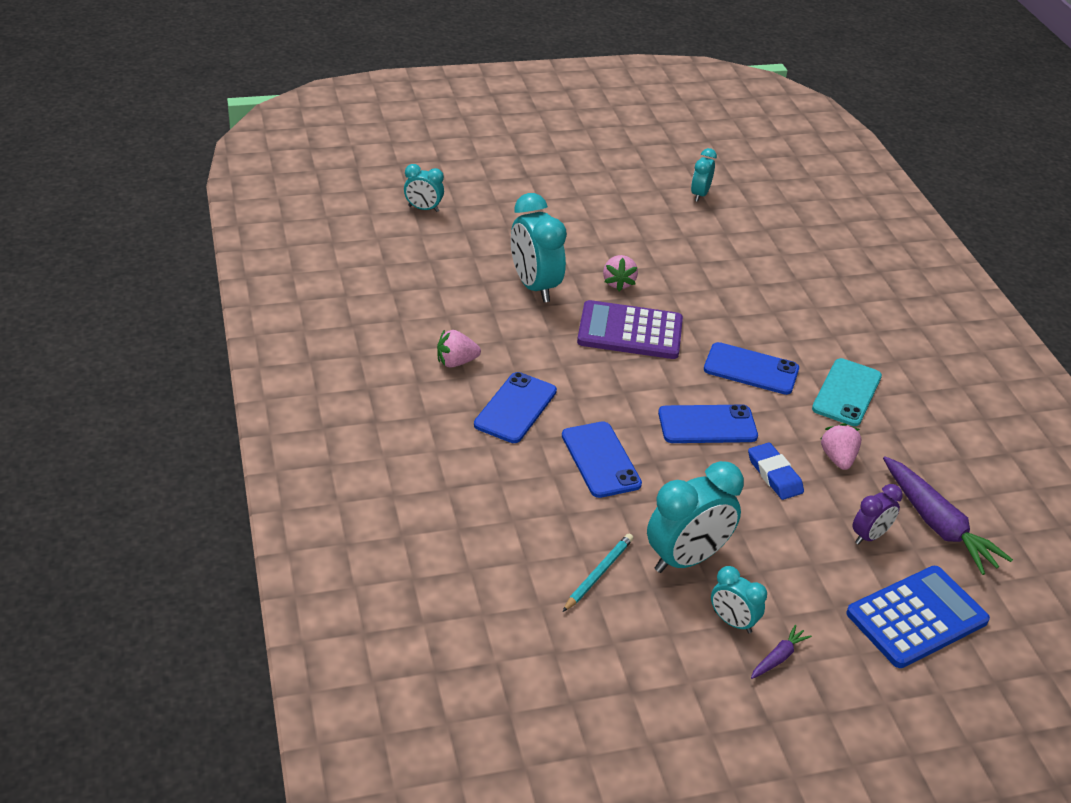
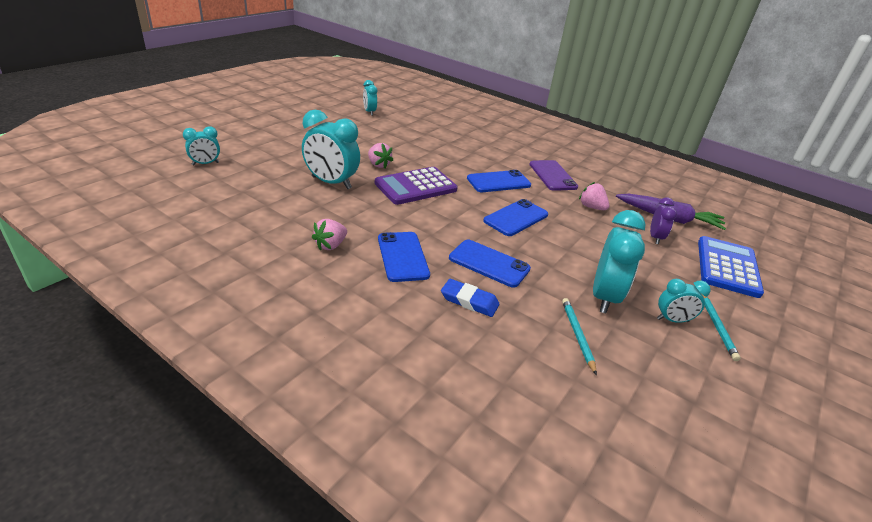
camera: 40 degrees left, 5 degrees down
blue eraser [748,442,804,500] -> blue eraser moved to [441,279,500,317]
purple carrot [751,625,812,679] -> turquoise pencil [701,293,741,361]
turquoise phone [812,358,882,426] -> purple phone [529,160,578,191]

